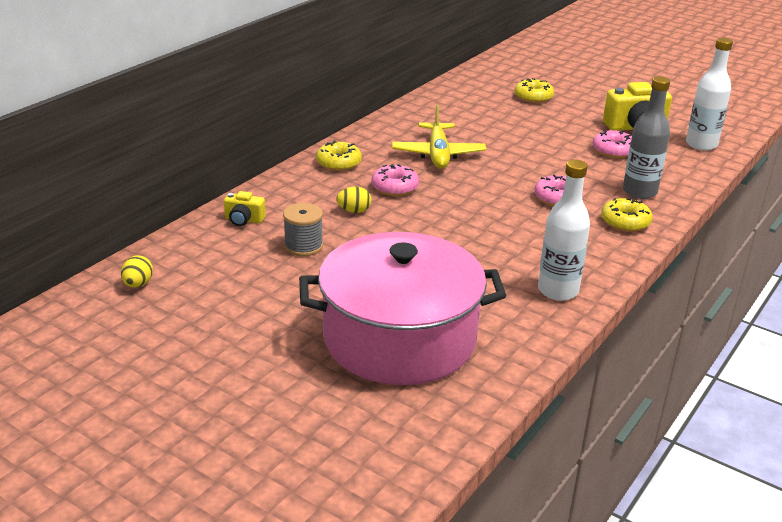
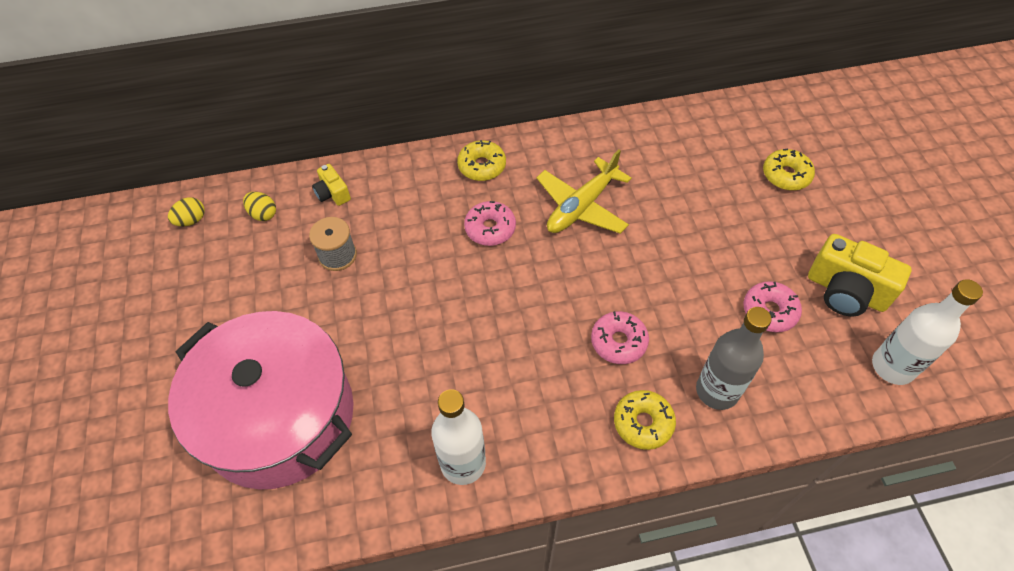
camera: 45 degrees right, 25 degrees up
yellow egg [336,187,371,213] -> yellow egg moved to [243,192,276,221]

